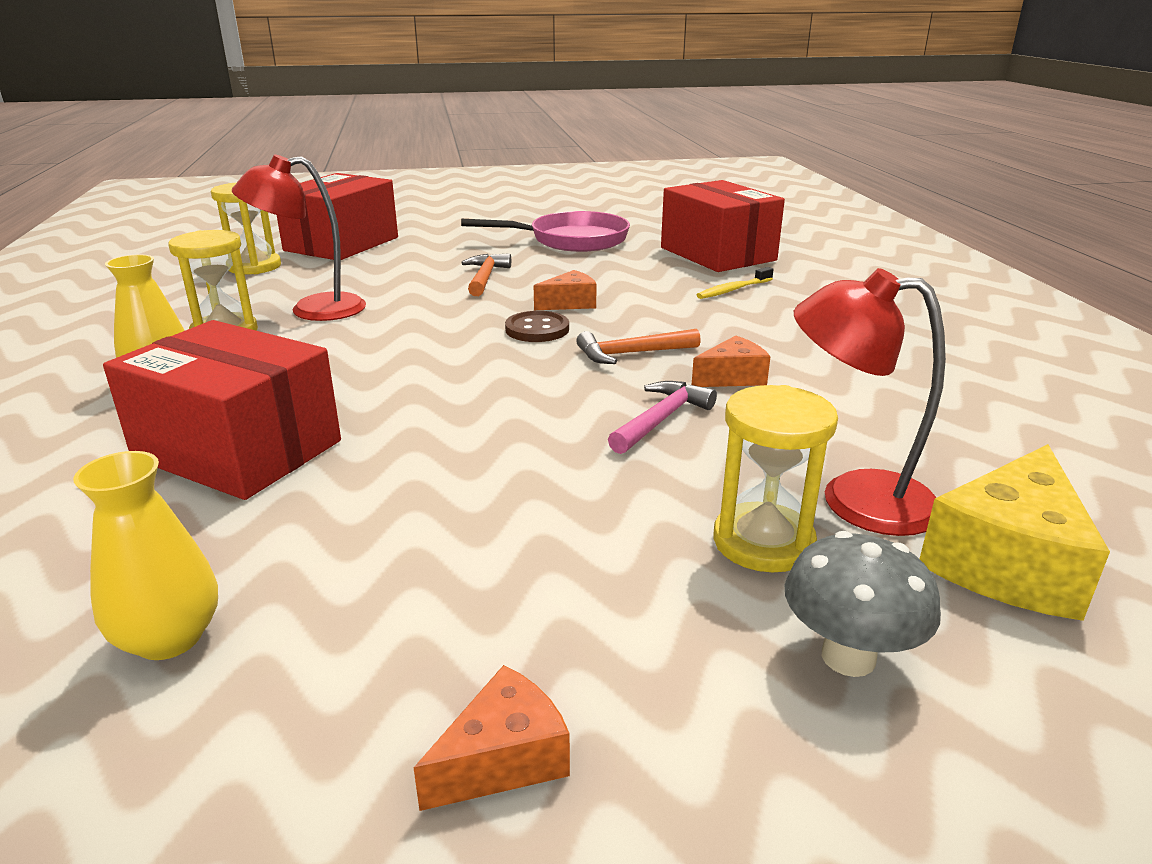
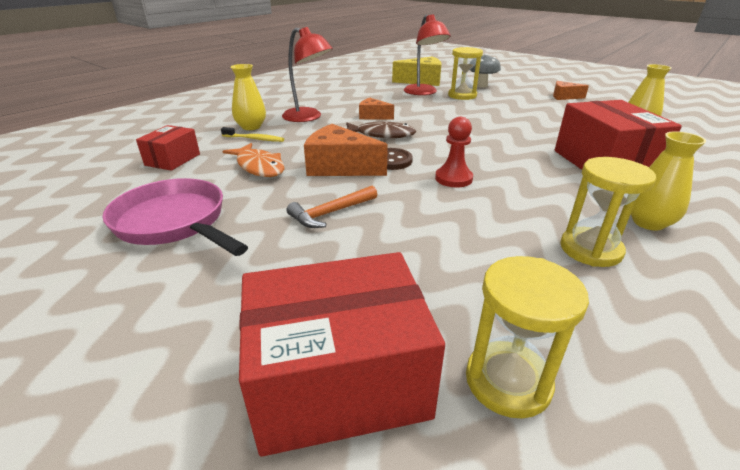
camera: 130 degrees left, 5 degrees up
red lamp [232,154,366,321] -> red lamp moved to [282,27,333,122]
orange cheese [534,270,597,310] -> orange cheese [304,124,388,176], size x1.74
orange hammer [576,329,701,364] -> brown fish [346,121,417,138]
pink hammer [608,381,717,454] -> none
red box [661,180,785,272] -> red box [136,125,200,171], size x0.54
none -> orange fish [223,143,285,177]
none -> yellow vase [231,64,266,130]
none -> red pawn [435,117,473,188]

